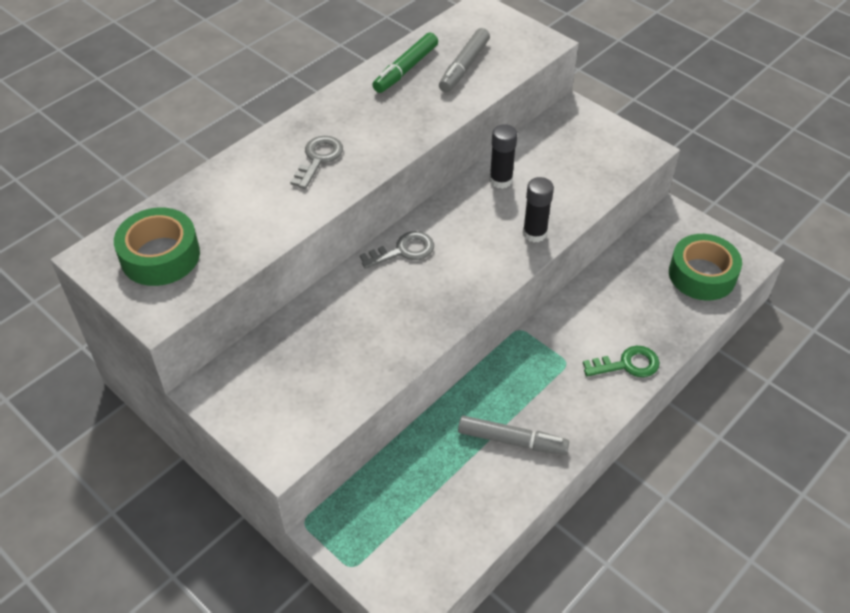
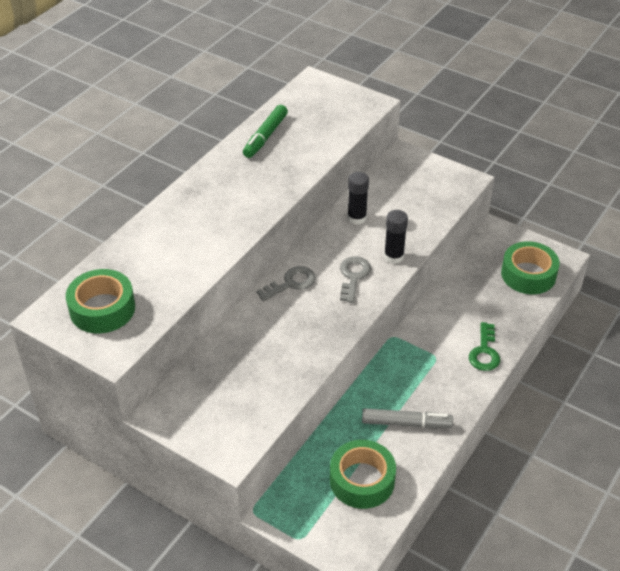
camera: 10 degrees left, 5 degrees down
grey key [290,136,343,189] -> grey key moved to [340,257,371,303]
grey marker [439,28,490,92] -> none
green key [583,346,660,377] -> green key turned 120 degrees clockwise [469,322,500,371]
none -> green tape [330,440,396,509]

